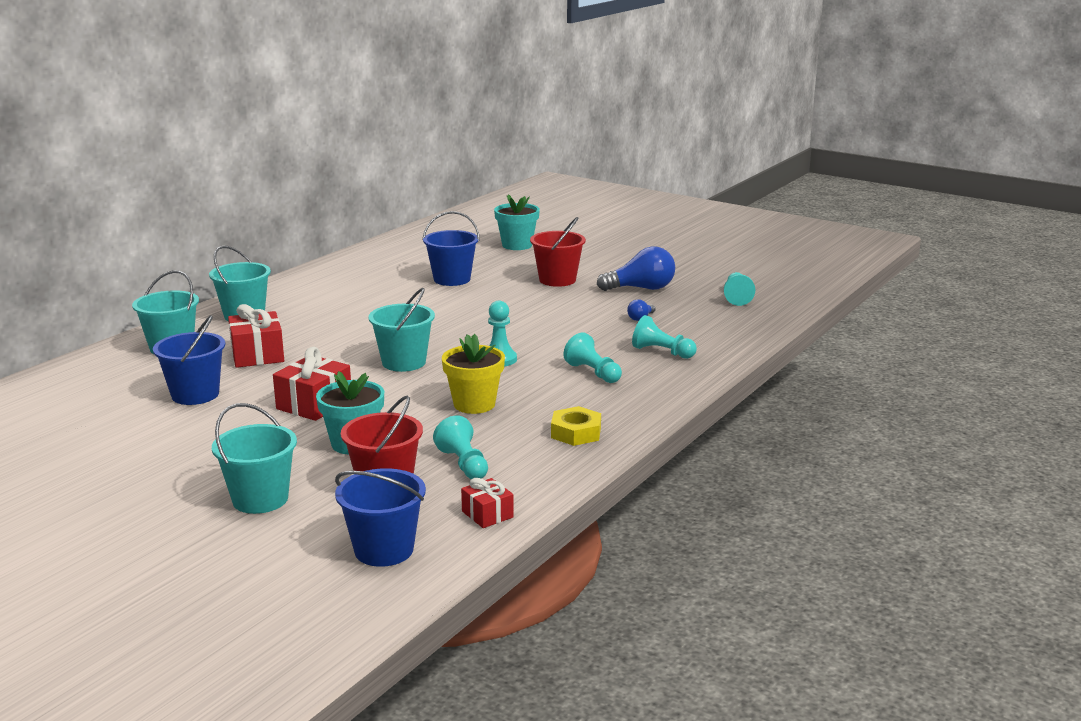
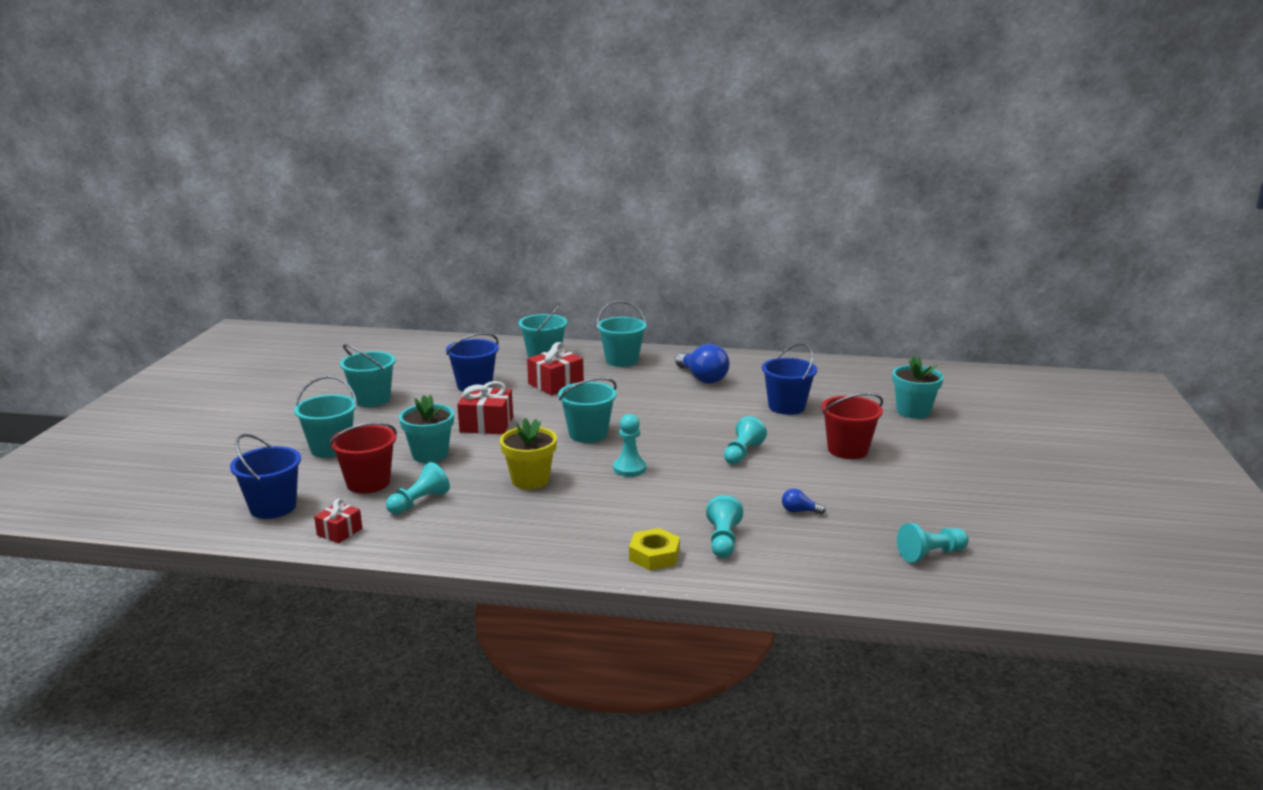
camera: 65 degrees right, 0 degrees up
yellow nut [551,406,601,446] -> yellow nut moved to [629,528,680,570]
turquoise pawn [563,332,622,383] -> turquoise pawn moved to [724,416,767,465]
blue light bulb [597,246,675,291] -> blue light bulb moved to [675,344,729,384]
none -> turquoise bucket [340,344,396,407]

